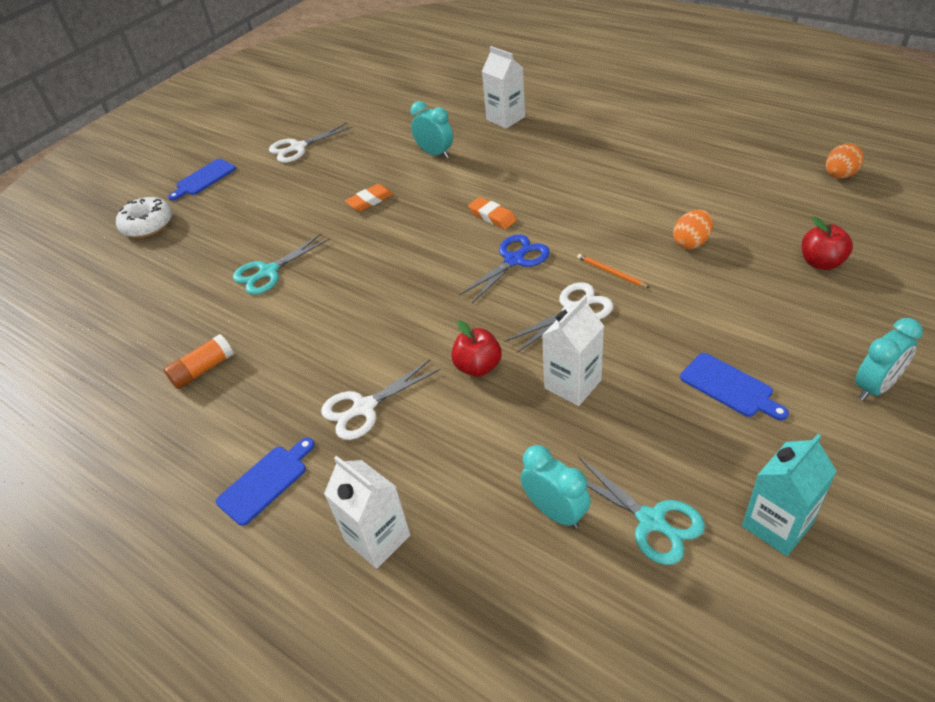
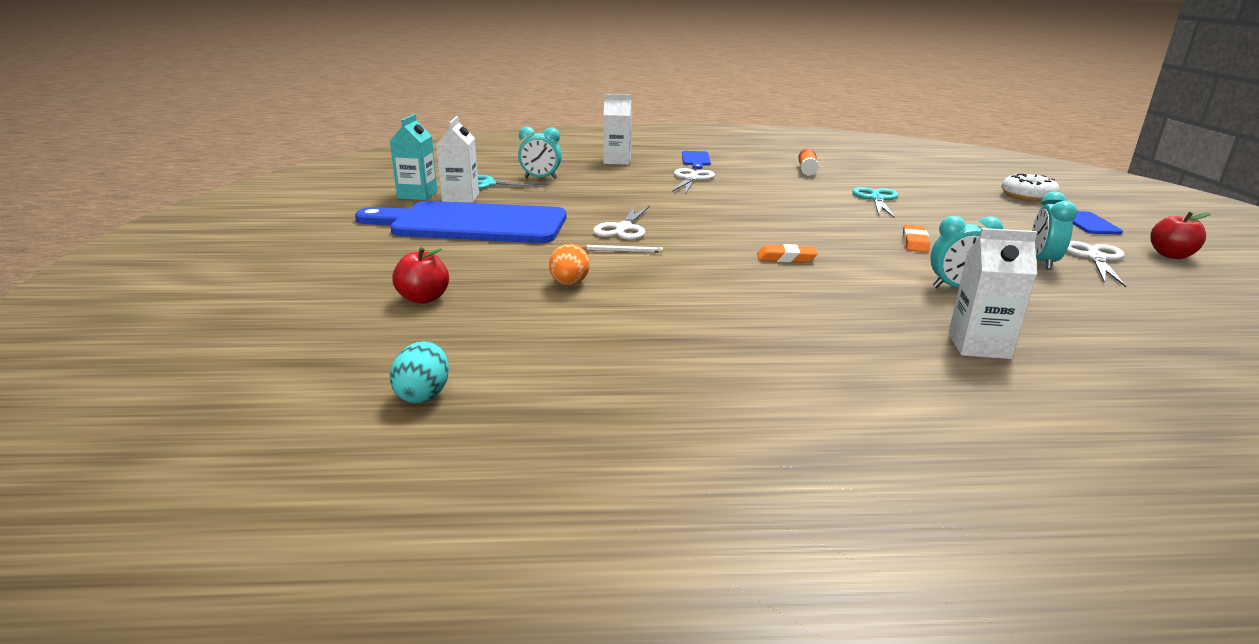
camera: 135 degrees right, 20 degrees down
red apple [451,321,502,377] -> red apple moved to [1150,212,1211,259]
blue scissors [459,234,550,303] -> none
white carton [542,295,604,406] -> white carton moved to [436,116,479,203]
orange pencil [577,254,650,288] -> white pencil [580,245,663,253]
blue cutting board [680,353,789,421] -> blue cutting board [355,201,566,243], size x2.45
orange egg [826,143,864,179] -> turquoise egg [389,341,449,403]
turquoise clock [855,318,923,401] -> turquoise clock moved to [1032,191,1077,269]

